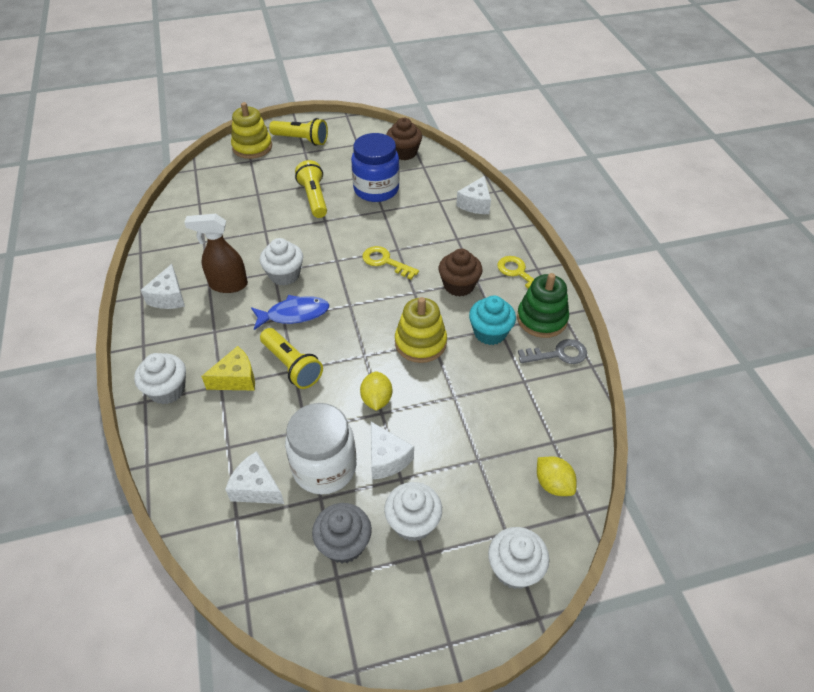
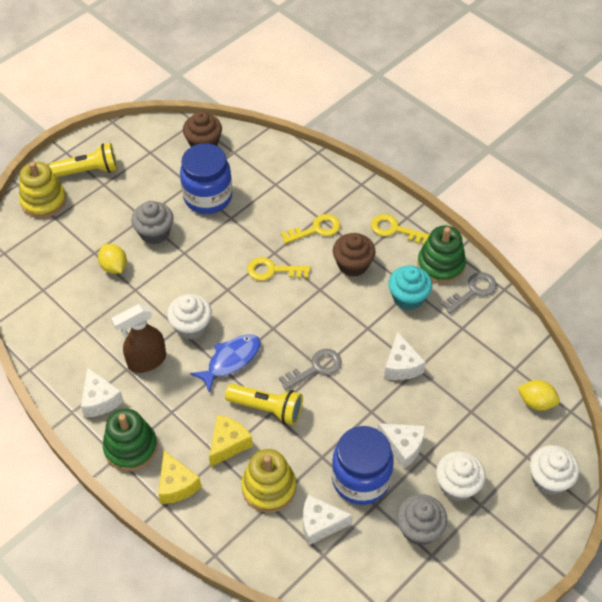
camera: 30 degrees left, 5 degrees up
white cupcake [134,353,186,404] -> yellow cheese [158,450,201,504]
white jar [285,403,357,495] -> blue jar [332,426,394,505]
yellow flashlight [295,160,327,218] -> grey cupcake [131,201,173,244]
yellow lemon [360,372,392,411] -> yellow lemon moved to [98,244,127,274]
yellow stacking toy [395,297,447,363] -> yellow stacking toy moved to [241,449,296,513]
white cheese [456,176,491,214] -> white cheese moved to [384,331,426,380]
none -> green stacking toy [103,409,158,471]
none -> grey key [279,349,342,390]
none -> yellow key [281,214,340,244]

